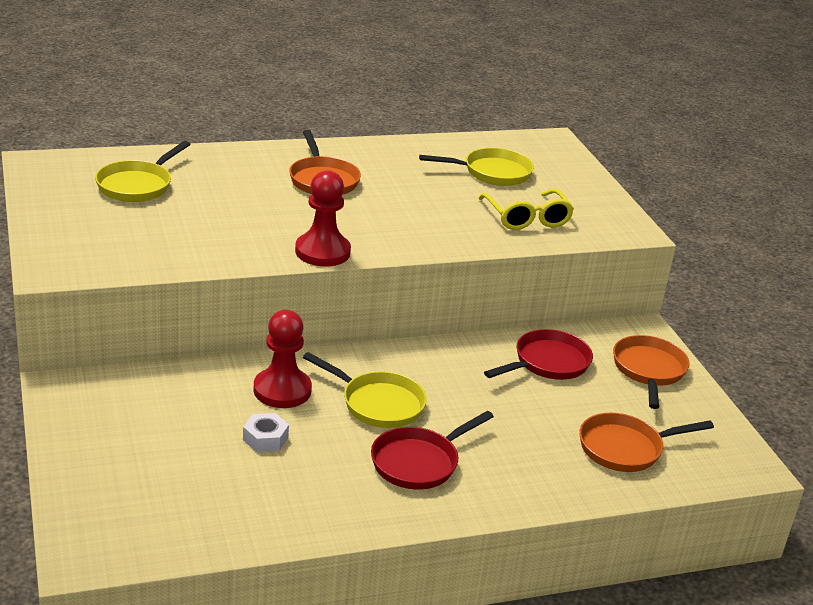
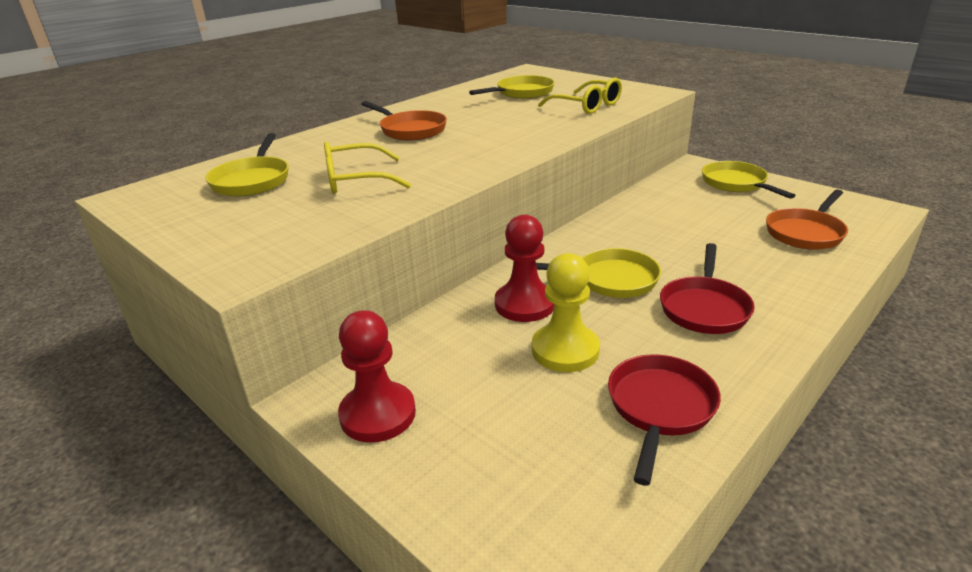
camera: 25 degrees left, 0 degrees up
white nut [243,413,289,452] -> yellow pawn [532,253,600,372]
red pawn [295,170,351,266] -> red pawn moved to [338,310,416,443]
red pan [484,329,593,380] -> red pan moved to [608,354,721,486]
orange pan [613,335,690,409] -> yellow pan [702,161,796,199]
none -> yellow glasses [324,142,411,194]

